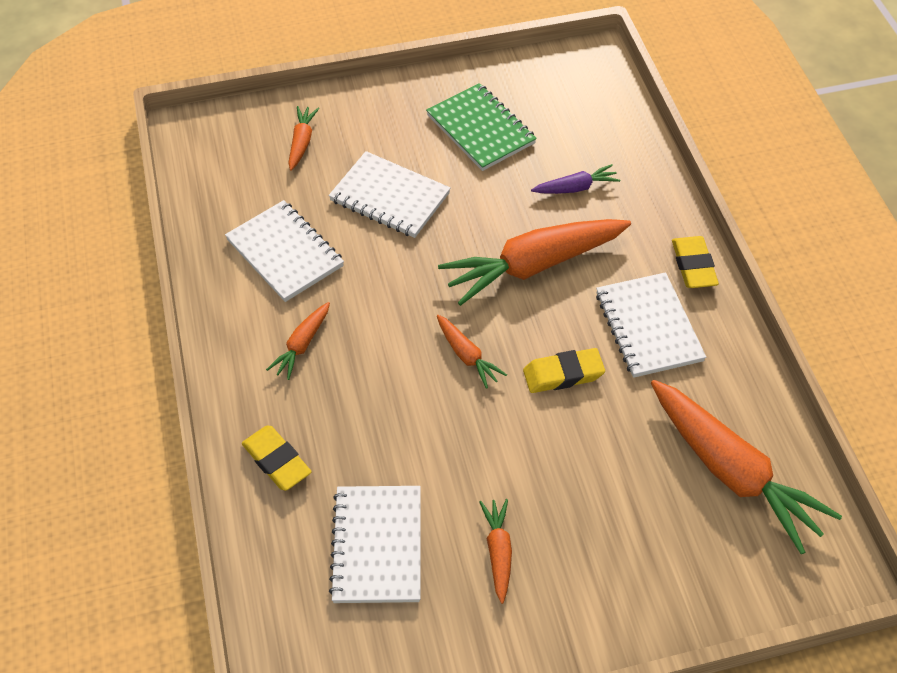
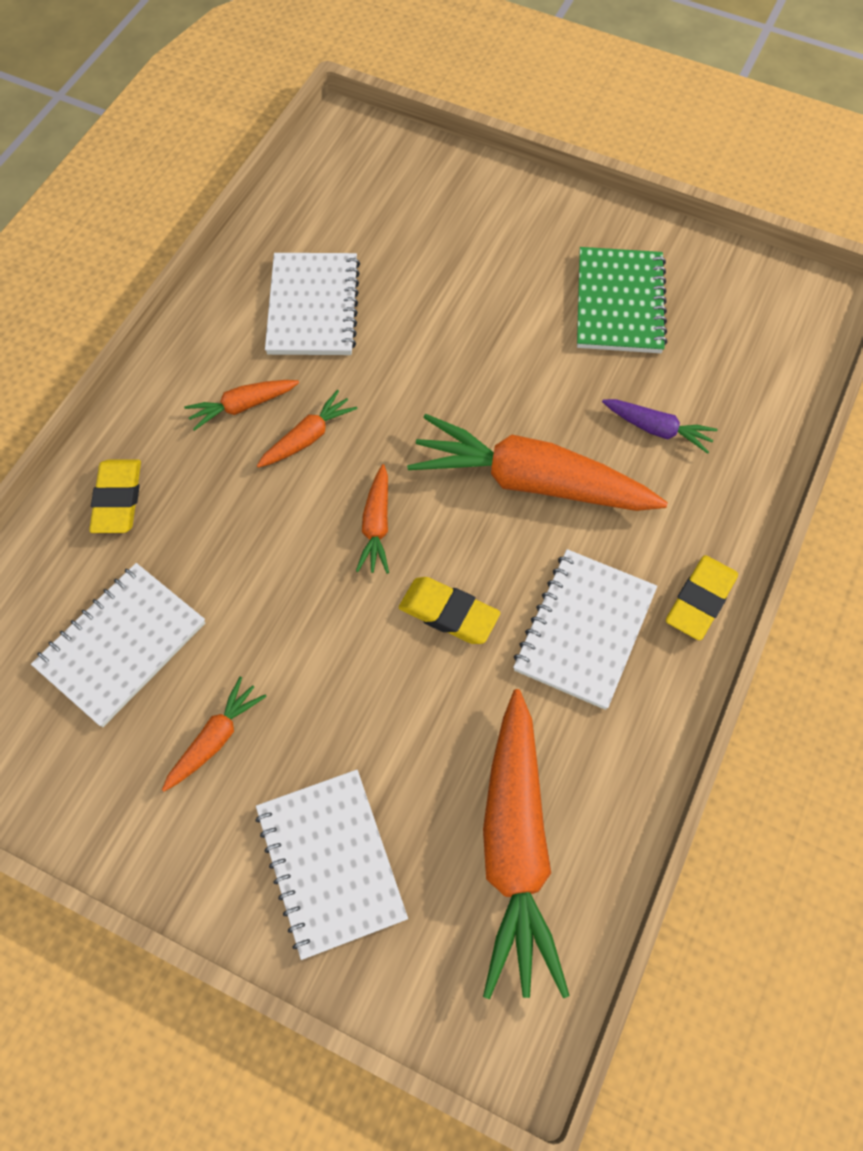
camera: 40 degrees right, 10 degrees up
orange carrot [288,106,319,171] -> orange carrot moved to [257,390,358,468]
white notebook [329,151,451,238] -> white notebook moved to [255,770,408,960]

